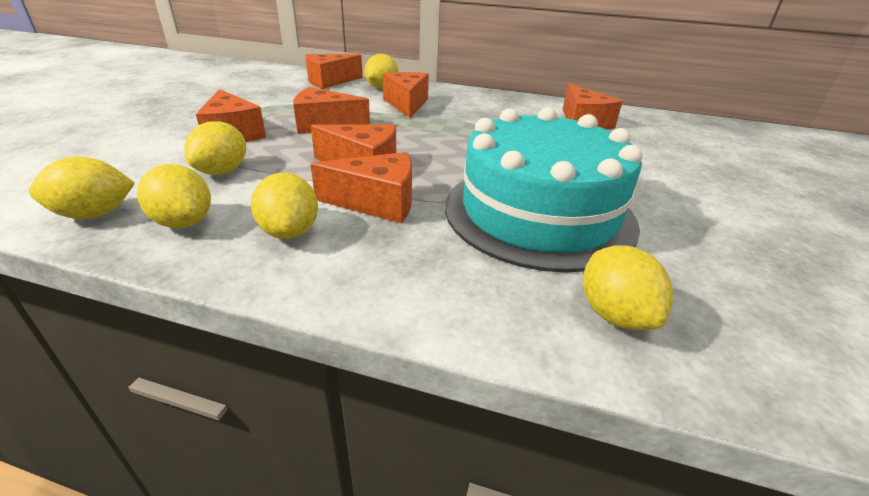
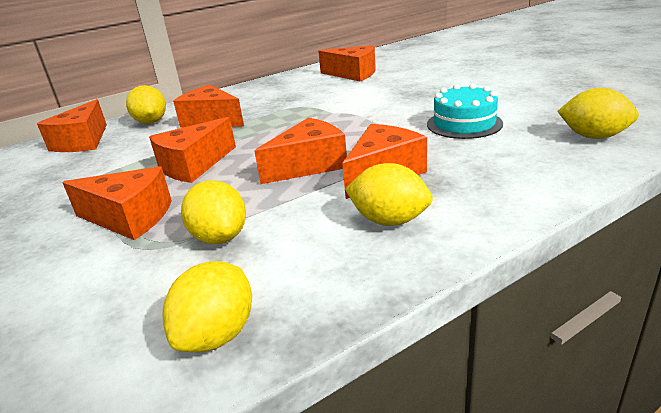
camera: 45 degrees left, 5 degrees down
yellow lemon [137,164,211,228] -> none
turquoise cake [445,107,643,273] -> turquoise cake [427,84,503,139], size x0.49

